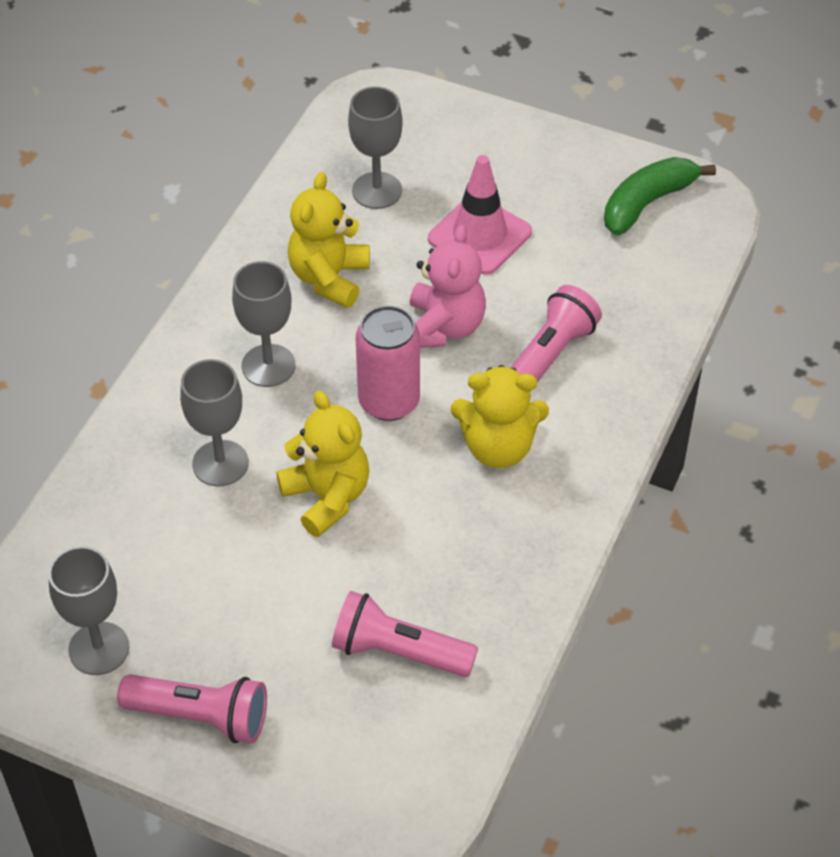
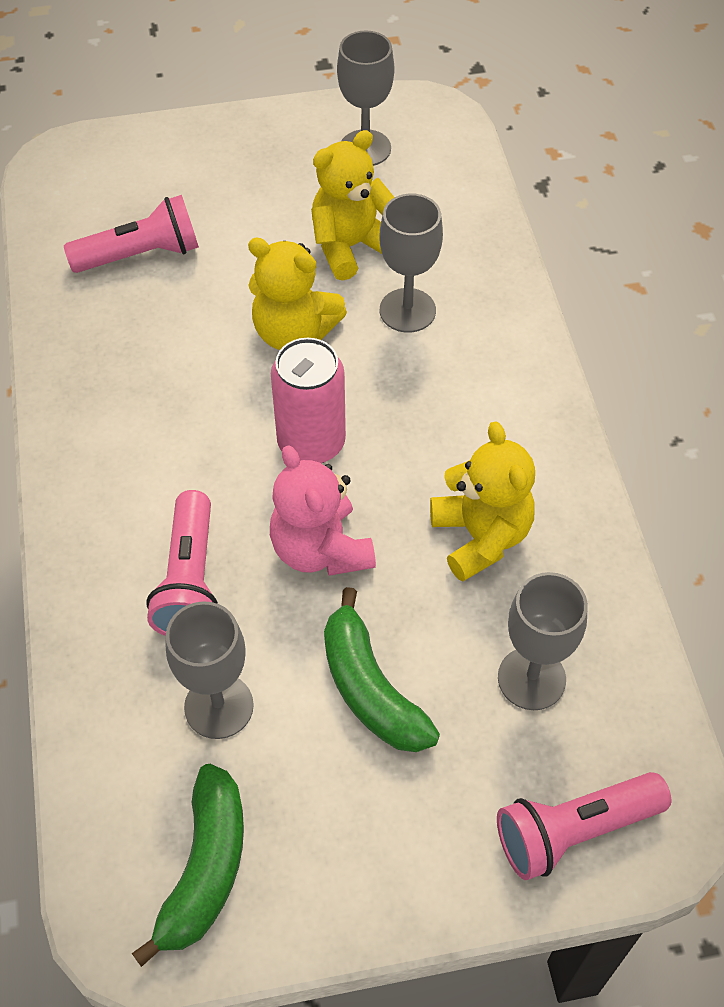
camera: 145 degrees right, 5 degrees up
pink flashlight [117,674,267,743] -> pink flashlight moved to [497,772,671,880]
grey goblet [232,261,296,387] -> grey goblet moved to [166,601,254,739]
pink traffic cone [428,155,532,275] -> green banana [324,587,440,752]
yellow teddy bear [451,365,549,468] -> yellow teddy bear moved to [311,130,395,281]

